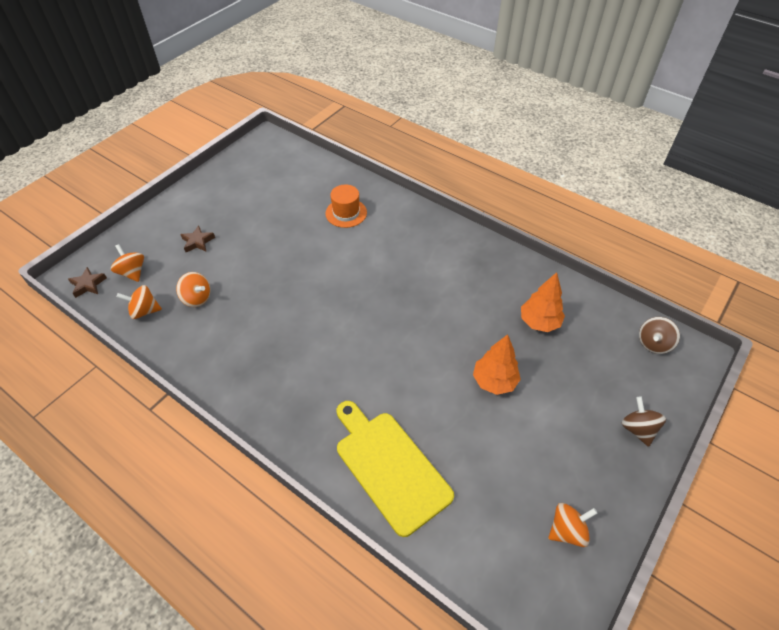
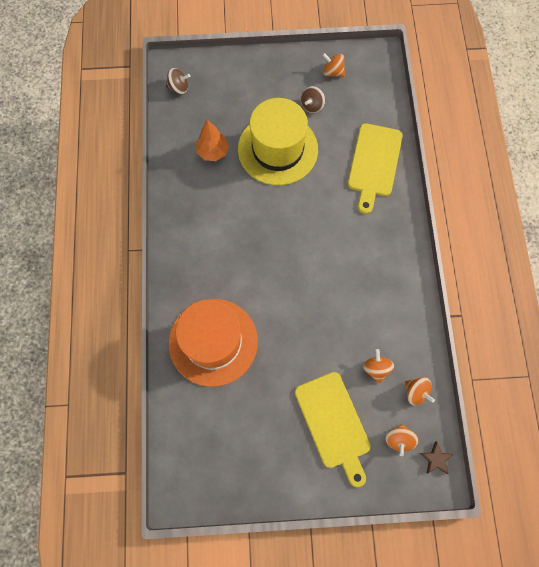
camera: 130 degrees left, 20 degrees up
brown star [180,225,215,252] -> yellow cutting board [295,372,371,487]
orange hat [325,185,367,228] -> orange hat [169,299,258,387], size x2.20
orange tree [473,334,521,395] -> yellow hat [238,98,318,185]
brown spinning top [622,396,666,447] -> brown spinning top moved to [301,86,325,113]

